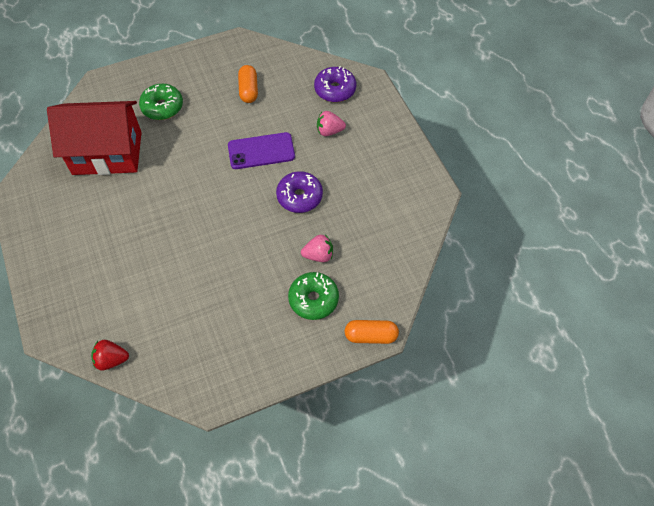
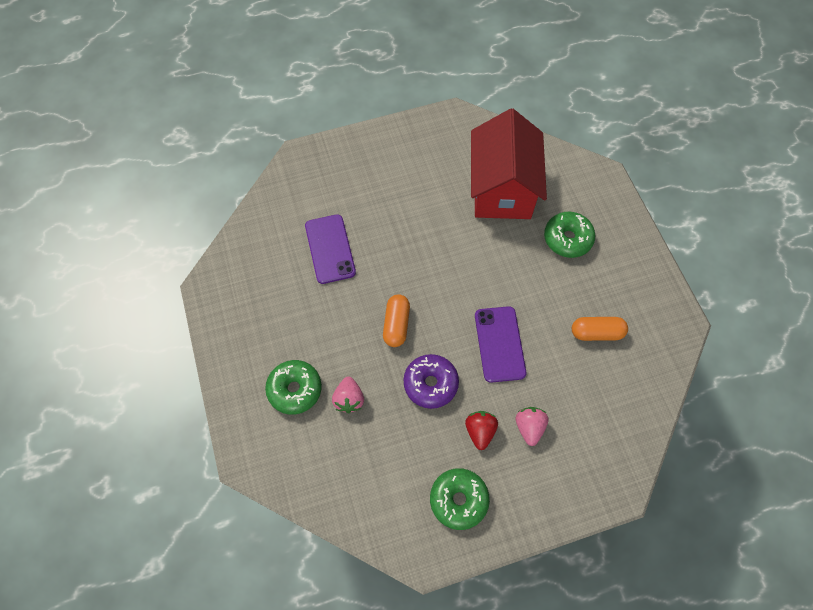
camera: 95 degrees right, 5 degrees up
red strawberry [91,340,129,371] -> red strawberry moved to [465,411,498,450]
purple donut [314,66,356,102] -> none
orange capsule [345,320,399,344] -> orange capsule moved to [383,294,410,347]
none -> purple phone [305,214,356,284]
none -> green donut [430,468,490,530]

